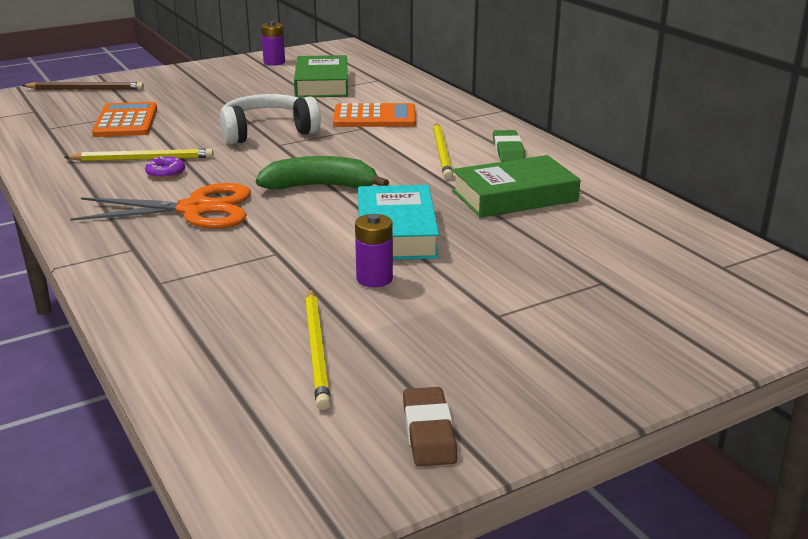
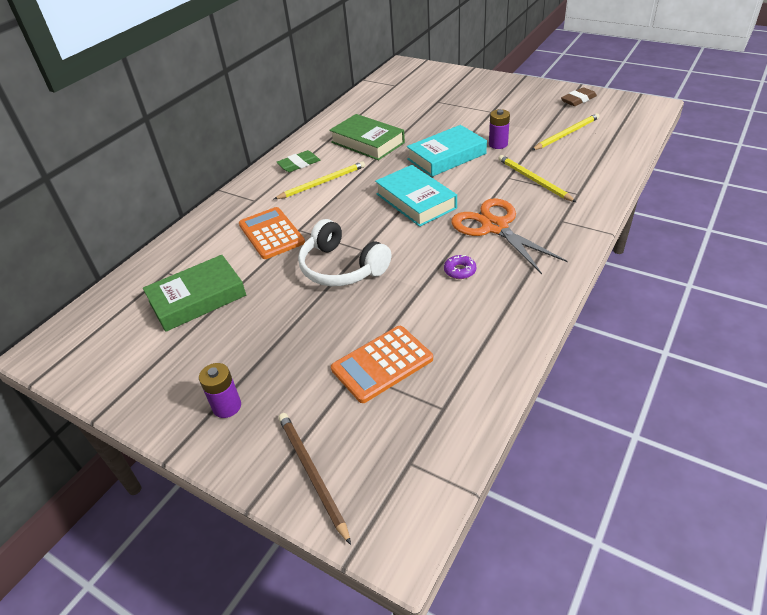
camera: 115 degrees left, 15 degrees up
yellow pencil [64,149,213,161] -> yellow pencil moved to [498,155,576,202]
green banana [256,156,389,189] -> turquoise book [375,165,457,227]
purple battery [261,21,285,66] -> purple battery moved to [199,363,241,418]

